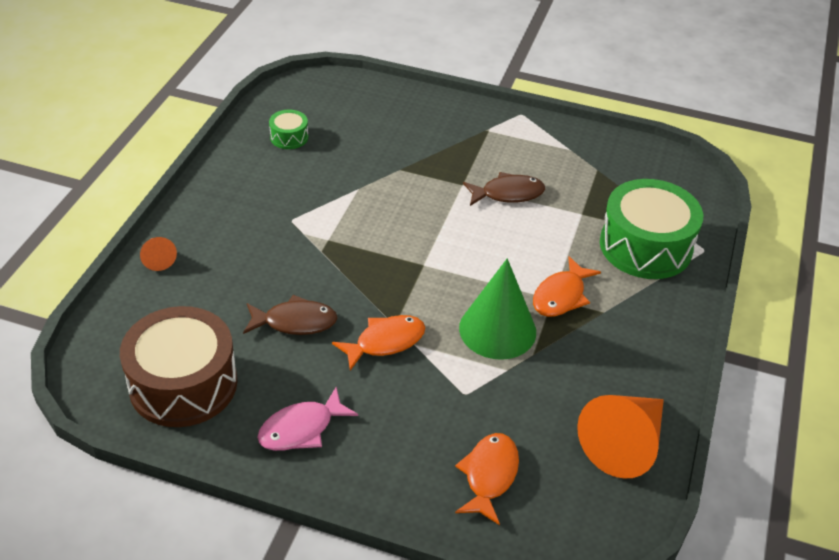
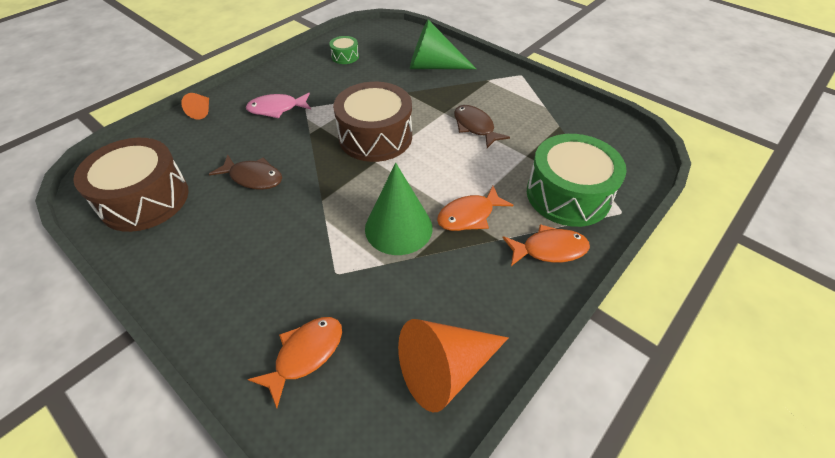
camera: 25 degrees right, 5 degrees up
pink fish [257,387,358,451] -> pink fish moved to [246,93,311,118]
orange fish [332,315,425,371] -> orange fish moved to [503,224,590,266]
brown fish [463,172,545,206] -> brown fish turned 135 degrees counterclockwise [454,105,510,148]
none -> brown drum [333,82,412,162]
none -> green cone [410,20,476,69]

